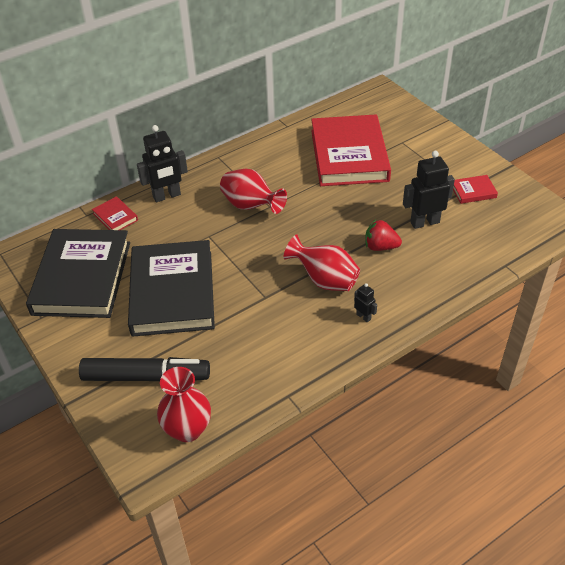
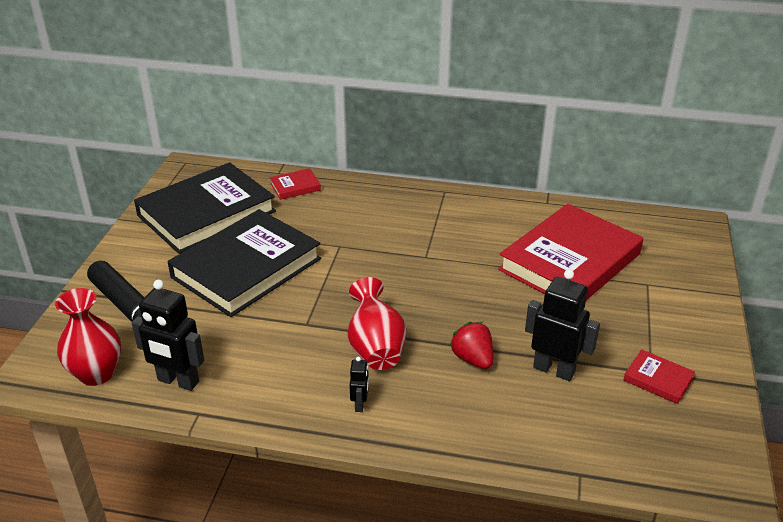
camera: 45 degrees right, 10 degrees down
red book [92,196,138,230] -> red book turned 60 degrees clockwise [270,168,321,200]
black robot [137,125,188,202] -> black robot moved to [132,280,204,391]
red vase [220,168,287,214] -> none

